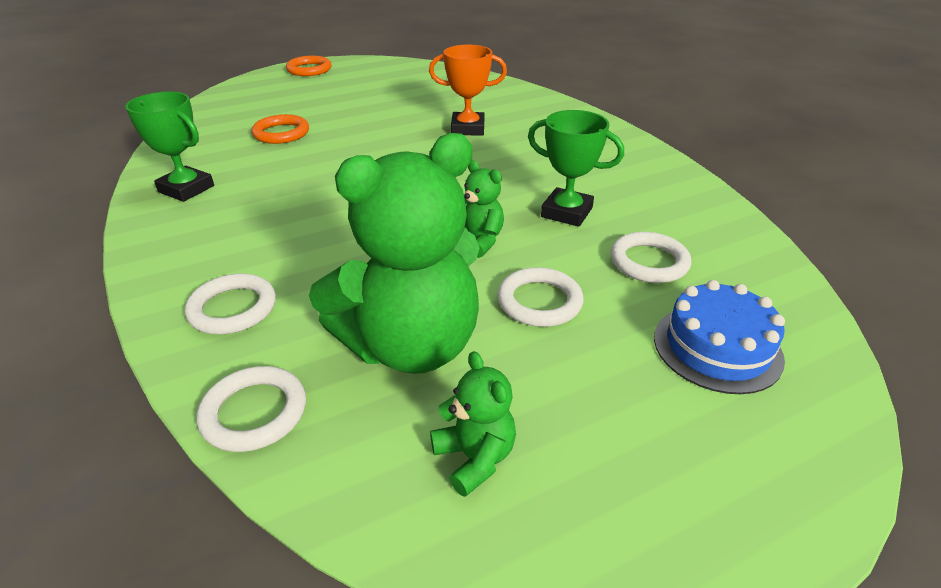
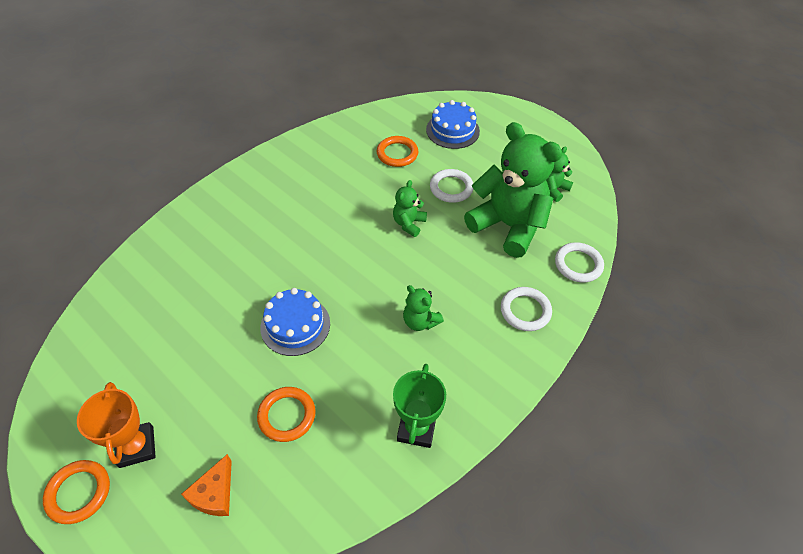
camera: 110 degrees left, 15 degrees up
orange trophy [429,45,507,136] -> orange trophy moved to [77,382,155,468]
green trophy [528,110,624,227] -> none
white ring [611,232,691,283] -> orange ring [377,136,418,167]
none -> orange cheese [181,454,232,516]
none -> blue cake [260,288,330,356]
none -> green teddy bear [403,285,444,331]

